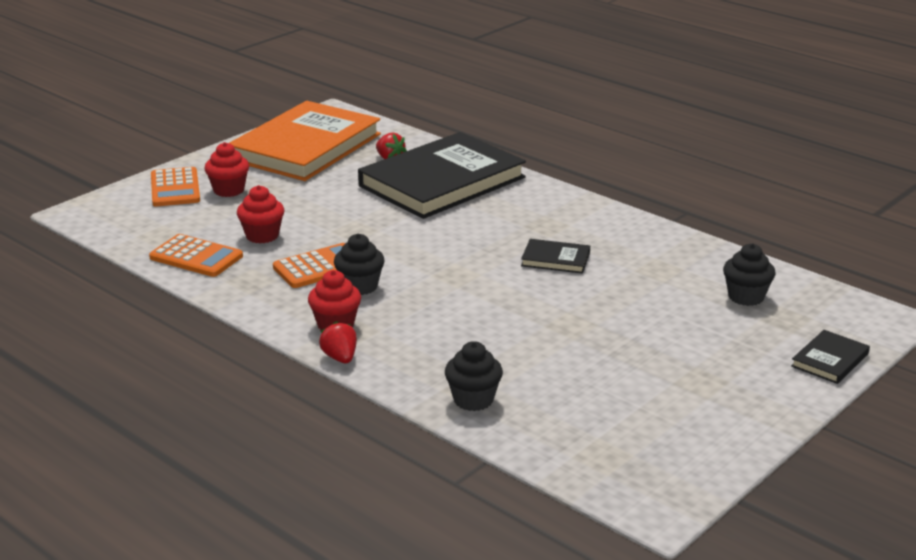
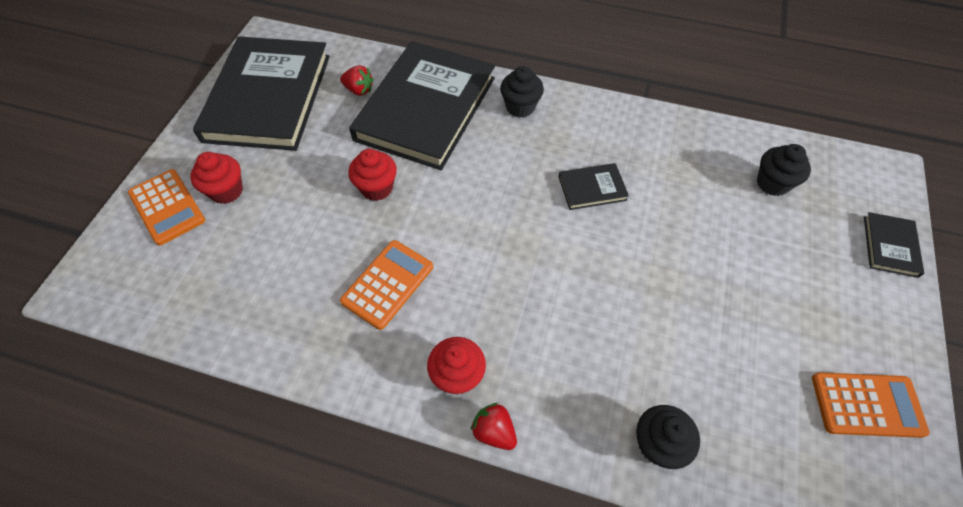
camera: 25 degrees left, 30 degrees up
orange calculator [149,234,243,277] -> orange calculator moved to [812,372,930,438]
orange book [230,101,381,181] -> black book [193,36,330,151]
red cupcake [237,185,284,243] -> red cupcake moved to [348,149,397,201]
black cupcake [334,233,385,295] -> black cupcake moved to [500,66,544,118]

